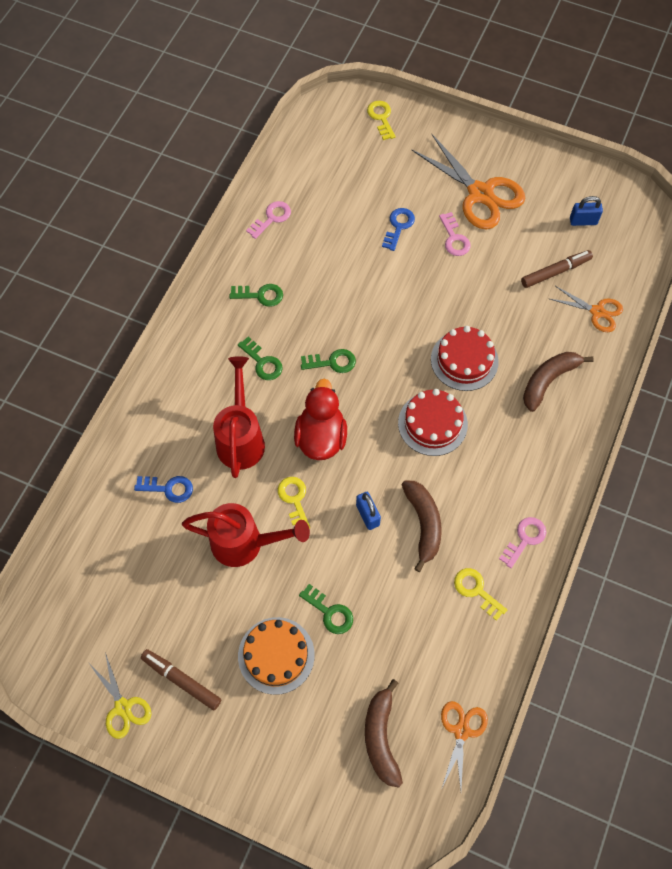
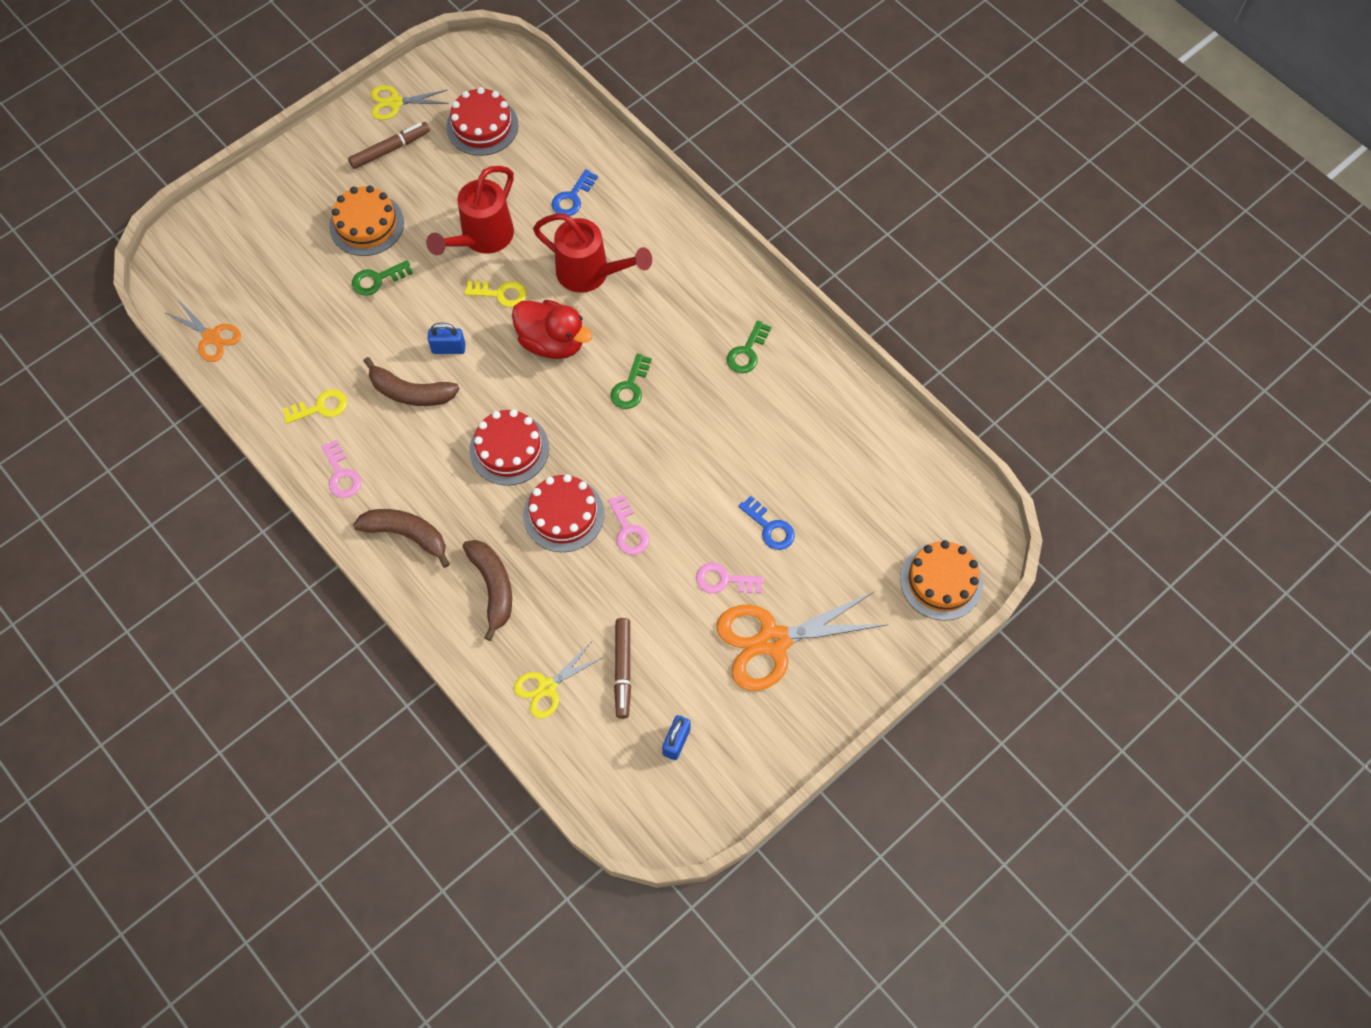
camera: 115 degrees right, 0 degrees up
green key [238,337,283,380] -> none
pink key [246,201,291,239] -> pink key moved to [608,494,649,555]
brown banana [365,679,403,788] -> brown banana moved to [353,509,450,568]
yellow key [367,101,395,140] -> orange cake [900,540,983,621]
orange scissors [550,286,623,332] -> yellow scissors [514,642,604,719]
none -> red cake [446,87,518,156]

